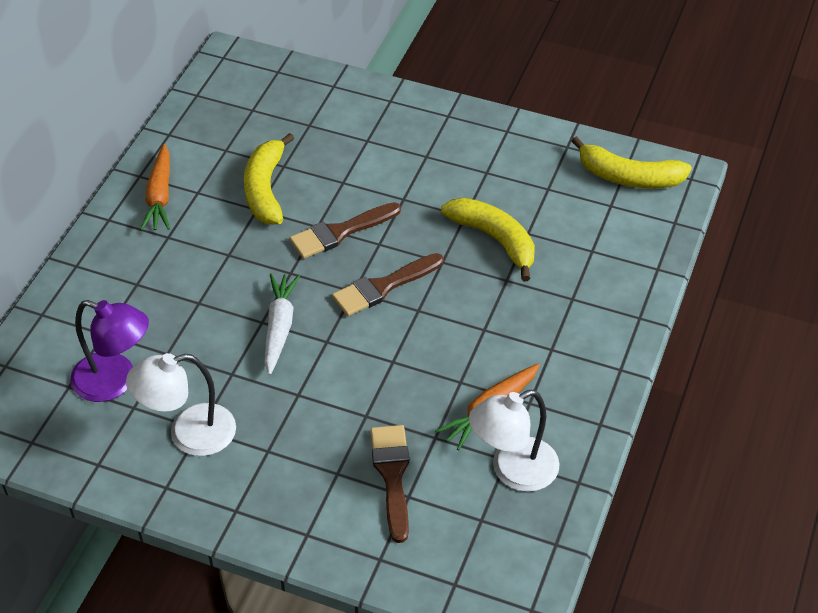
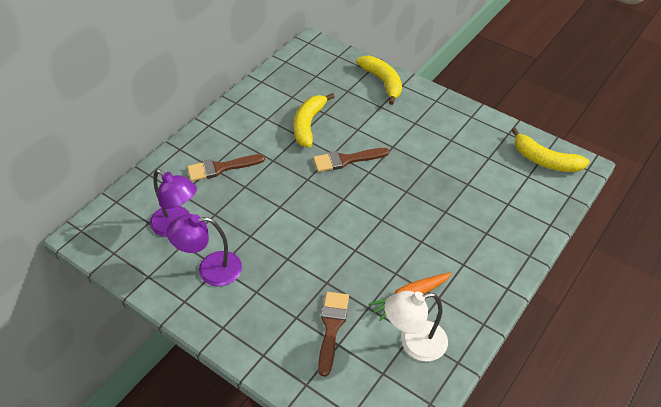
camera: 15 degrees right, 0 degrees up
white lamp [126,353,236,456] -> purple lamp [167,214,242,286]
orange carrot [140,144,170,231] -> none
white carrot [264,274,300,375] -> none
brown brush [332,253,444,316] -> brown brush moved to [187,154,265,181]
yellow banana [441,198,535,281] -> yellow banana moved to [356,56,402,105]

